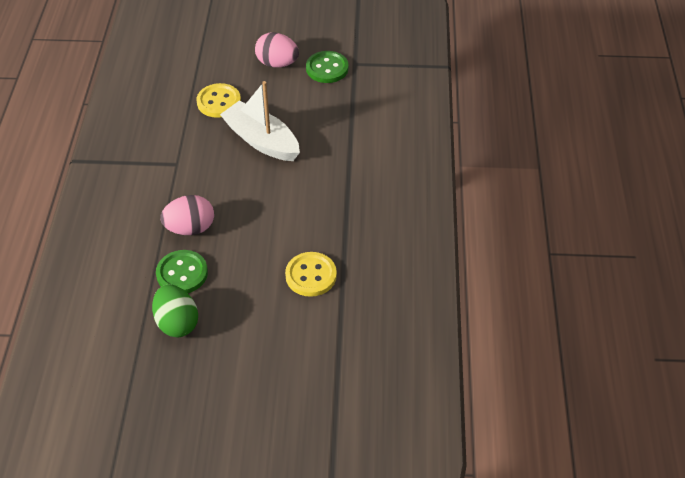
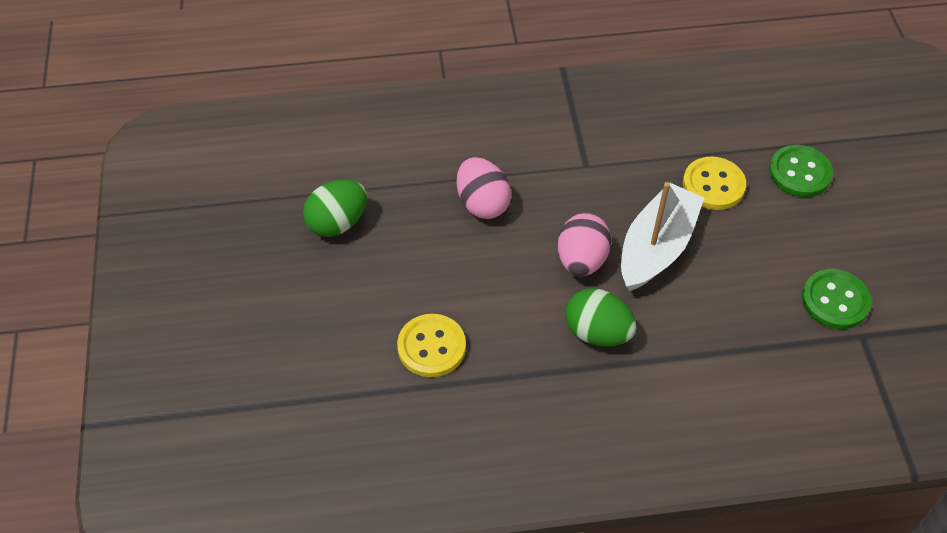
camera: 80 degrees right, 5 degrees up
green button [156,250,208,293] -> green button moved to [769,145,833,197]
pink egg [255,32,299,68] -> pink egg moved to [558,213,611,276]
none -> green egg [565,288,636,346]

